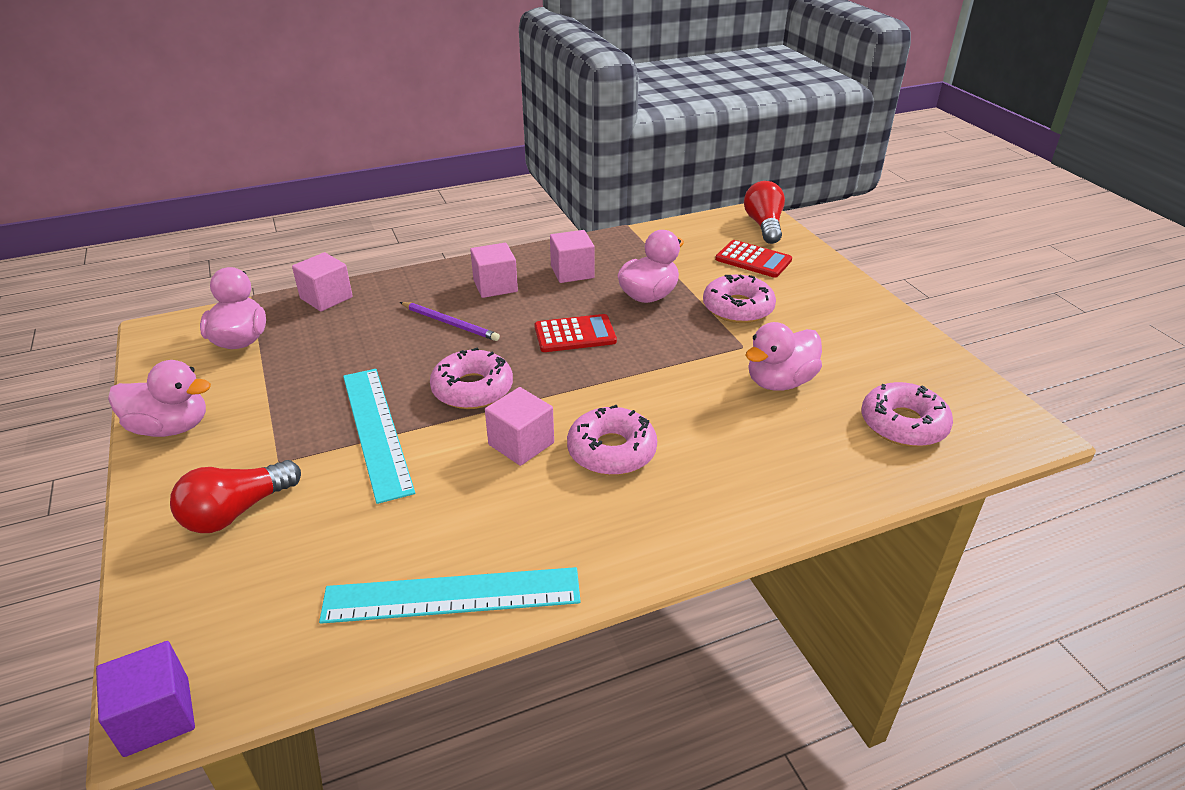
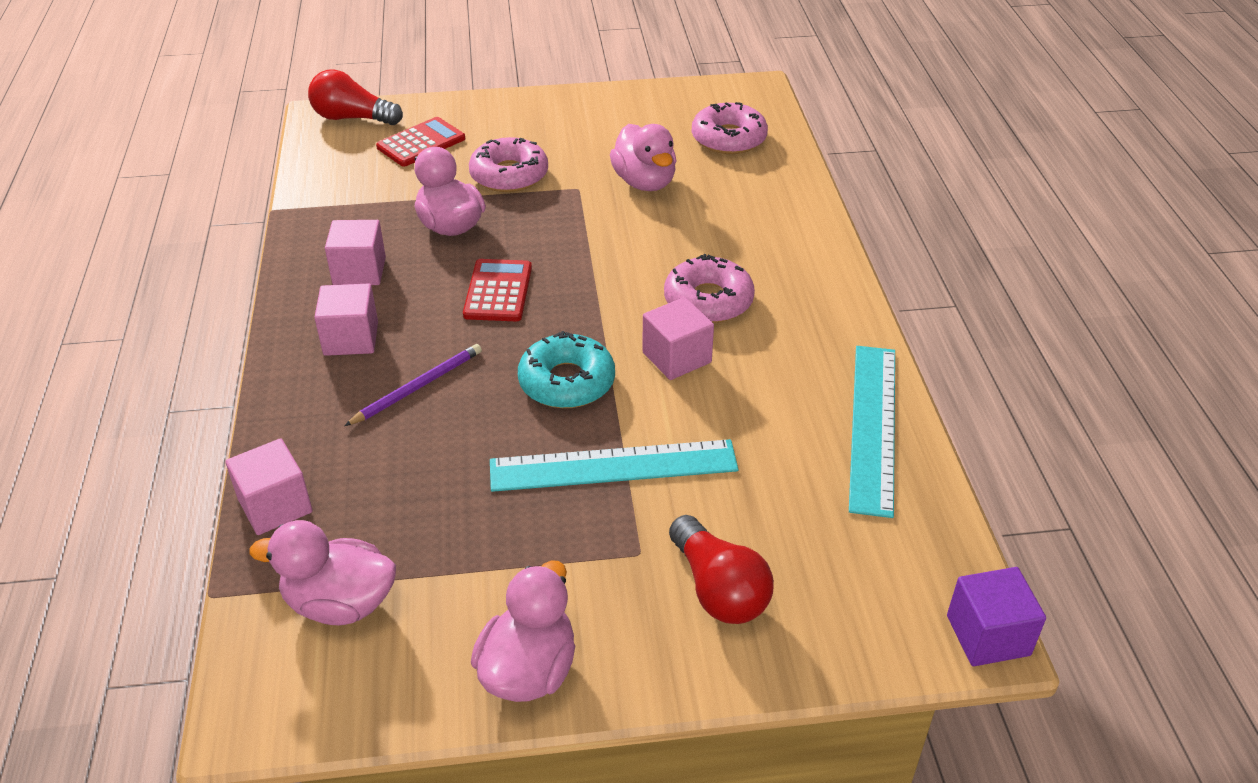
camera: 75 degrees left, 5 degrees up
pink donut [430,347,513,409] -> turquoise donut [518,331,615,408]

